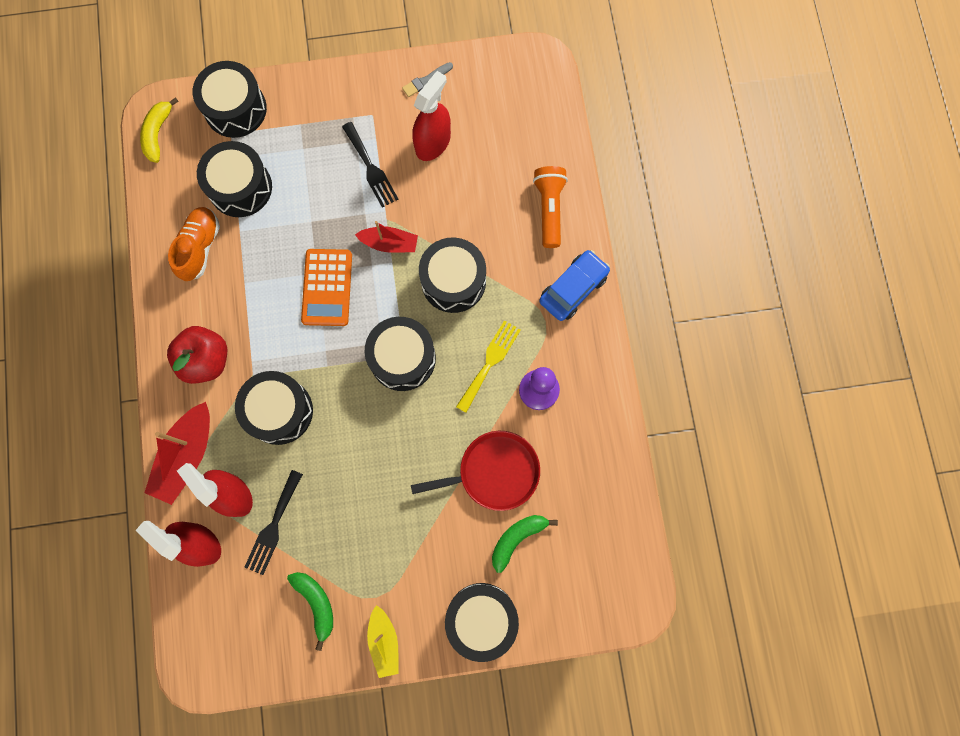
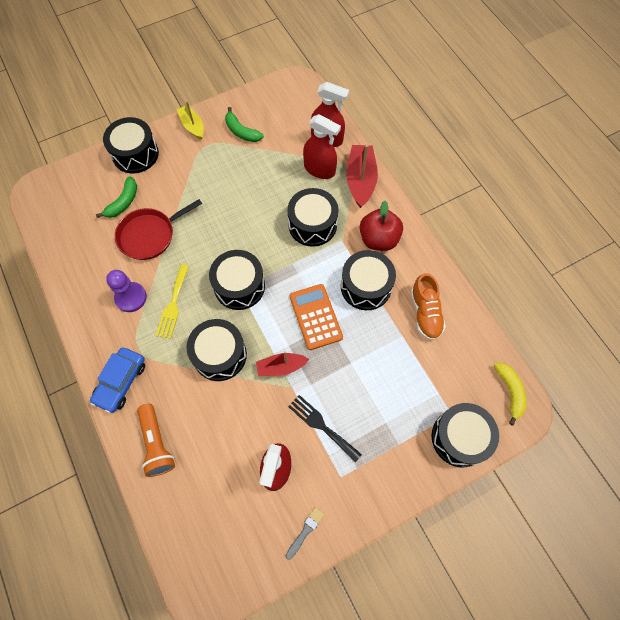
camera: 160 degrees right, 10 degrees down
black drum [197,141,272,217] -> black drum moved to [341,250,396,310]
black fork [244,470,303,575] -> none

